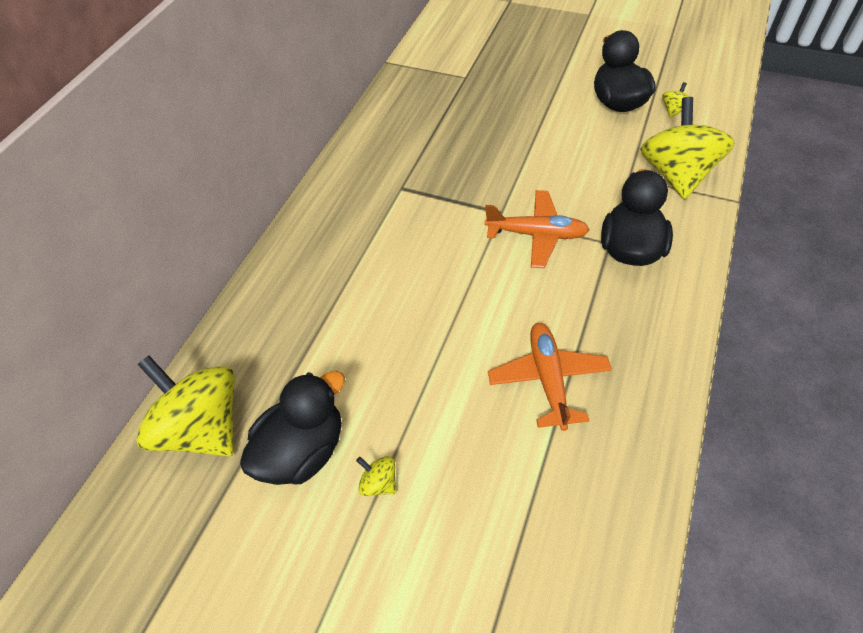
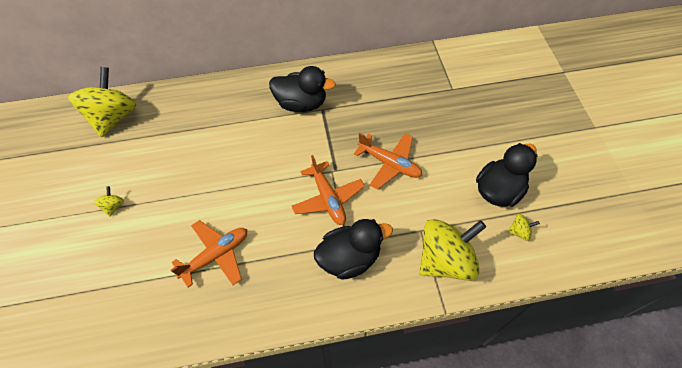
camera: 55 degrees right, 5 degrees up
black duck [240,371,345,485] -> black duck moved to [269,66,336,112]
none -> orange plane [354,133,422,190]

